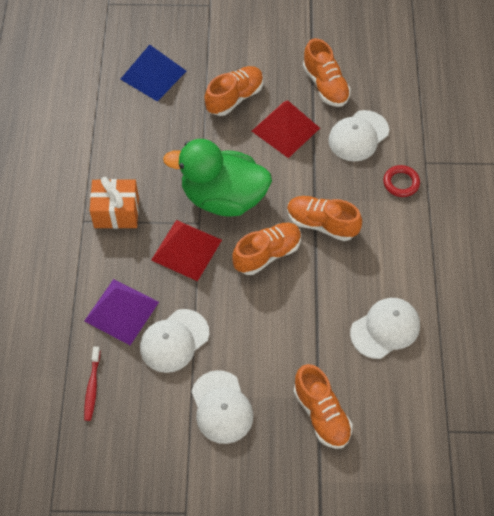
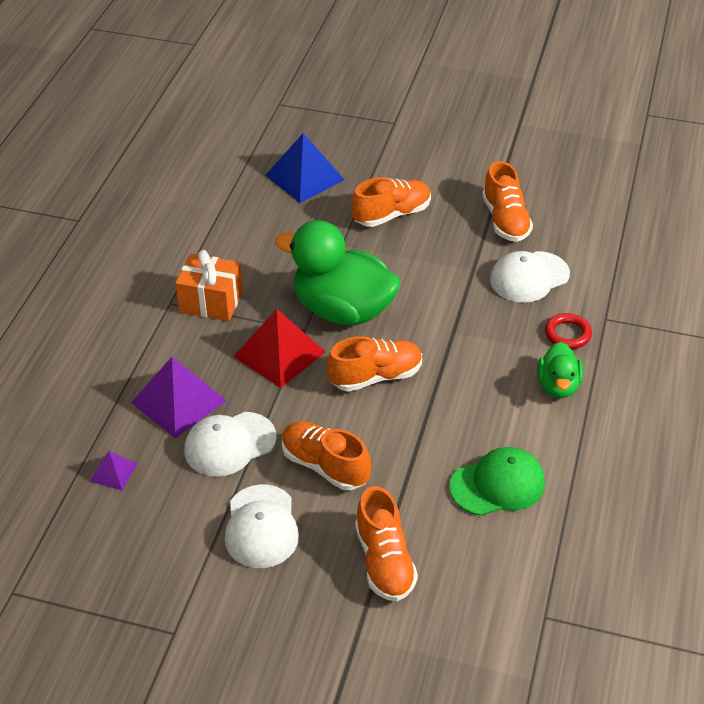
camera: 15 degrees right, 15 degrees down
red toothbrush [84,347,100,421] -> purple pyramid [90,451,137,490]
red pyramid [252,100,320,158] -> none
orange shoe [287,196,362,241] -> orange shoe moved to [282,421,371,490]
white cap [350,298,420,359] -> green cap [450,447,545,516]
none -> green duck [537,342,583,398]

